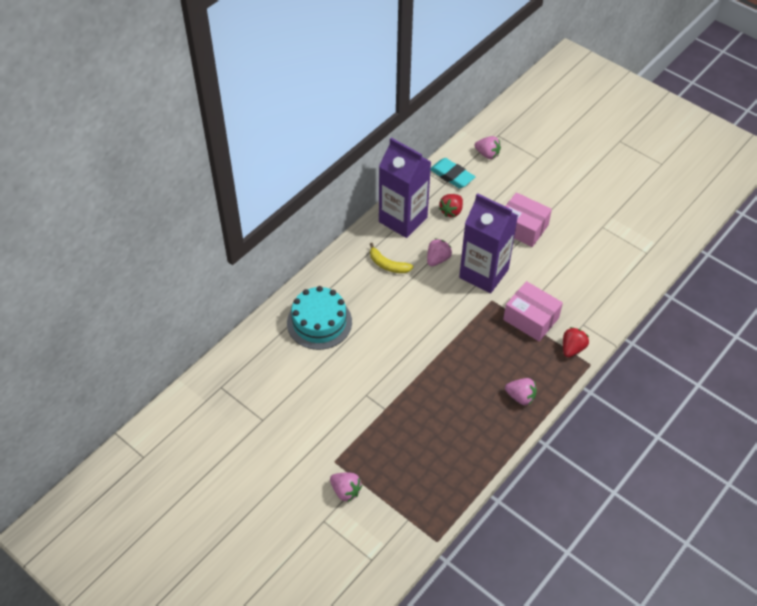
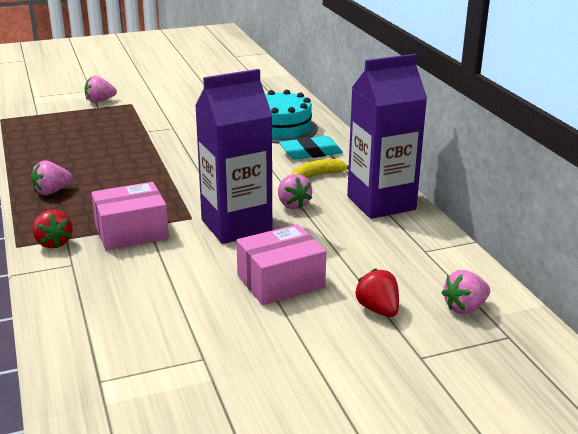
camera: 120 degrees right, 25 degrees down
turquoise eraser [431,158,475,189] -> turquoise eraser moved to [279,136,343,159]
red strawberry [439,194,463,217] -> red strawberry moved to [355,268,399,317]

